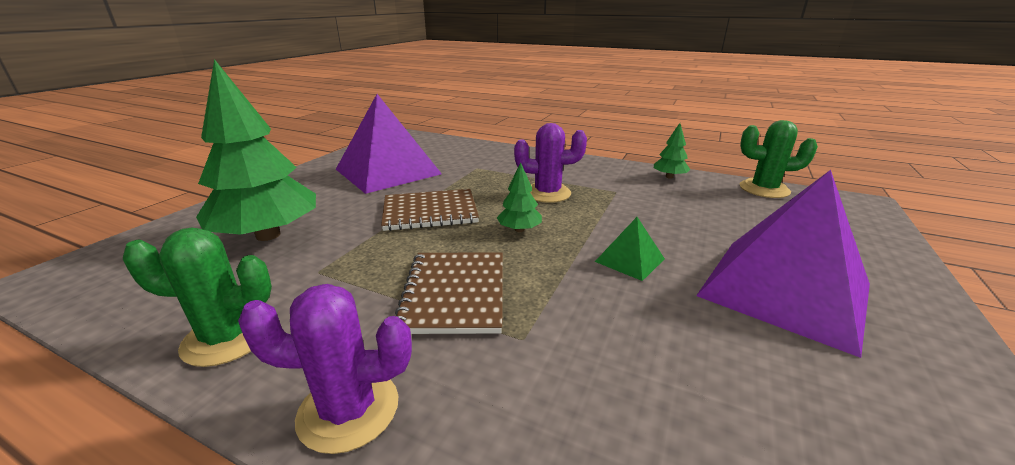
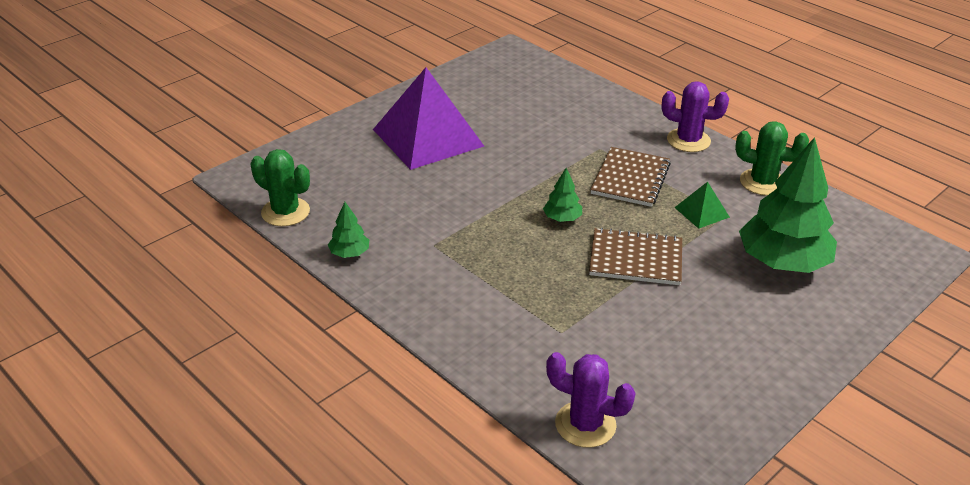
camera: 160 degrees left, 10 degrees up
purple pyramid [336,94,442,194] -> none
purple cactus [514,123,587,203] -> purple cactus moved to [546,352,635,448]
green pyramid [595,217,665,281] -> green pyramid moved to [674,182,730,229]

